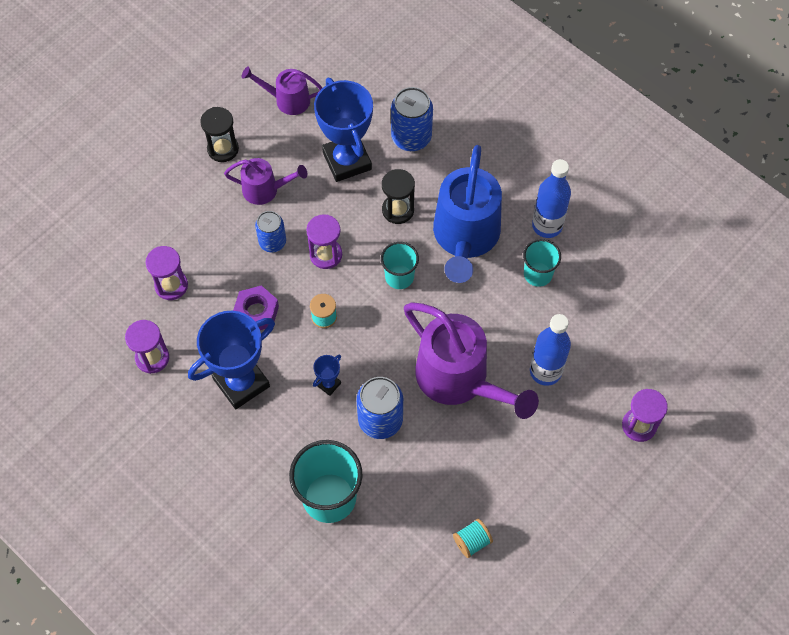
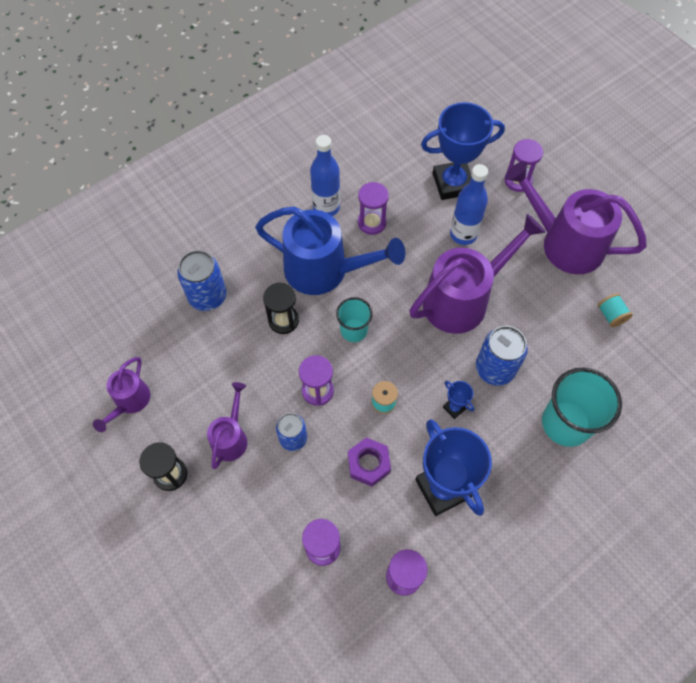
camera: 80 degrees left, 0 degrees up
blue trophy [314,77,373,182] -> blue trophy moved to [421,102,505,200]
turquoise cup [523,239,561,287] -> purple hourglass [358,182,389,235]
none -> purple watering can [505,161,647,274]

